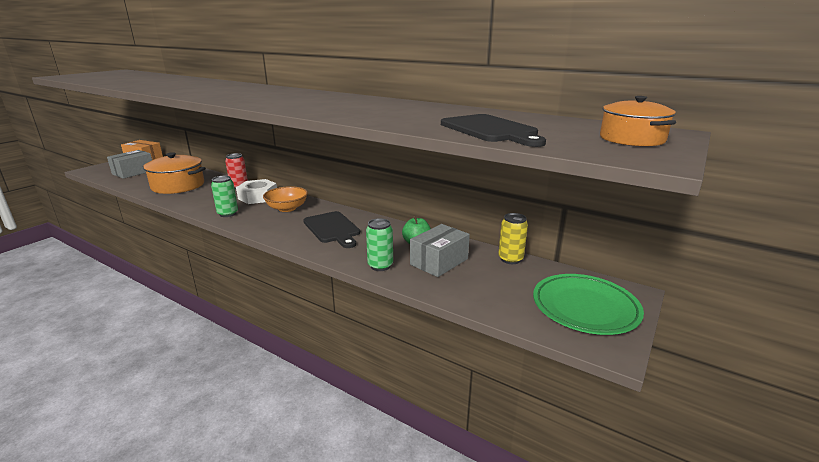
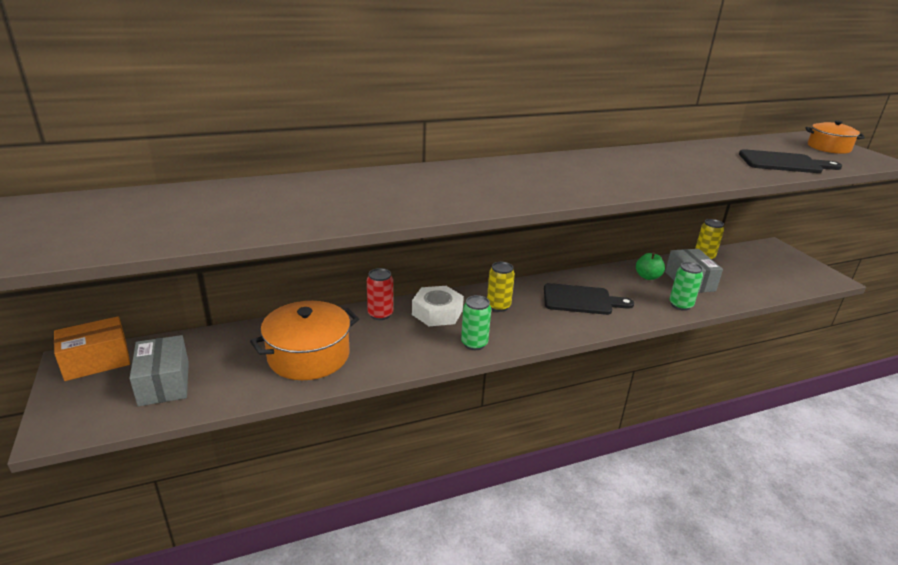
camera: 55 degrees left, 5 degrees up
orange bowl [263,186,308,212] -> yellow can [487,262,515,312]
green plate [533,274,644,335] -> none

